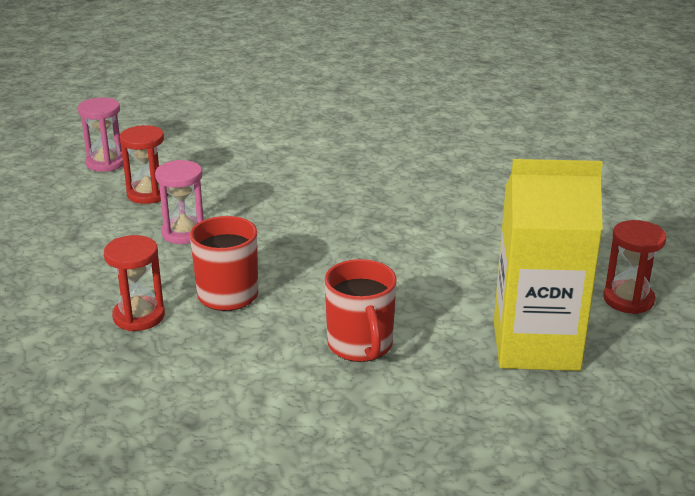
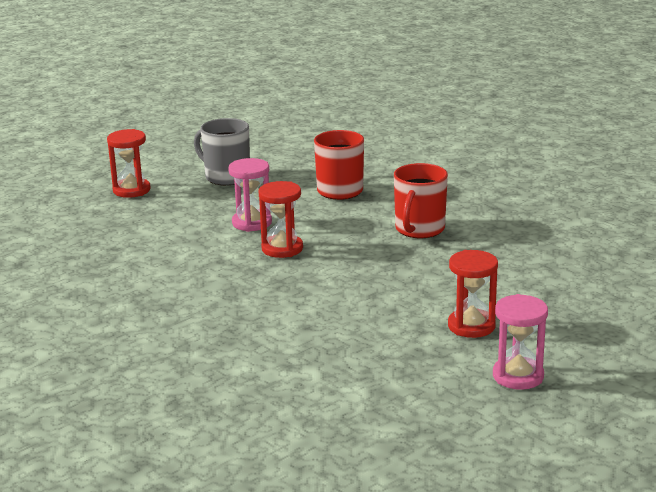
camera: 160 degrees left, 5 degrees down
red hourglass [104,235,165,331] -> red hourglass moved to [258,181,303,258]
pink hourglass [155,160,204,244] -> pink hourglass moved to [228,158,272,232]
yellow carton [494,159,603,371] -> grey mug [194,118,250,186]

